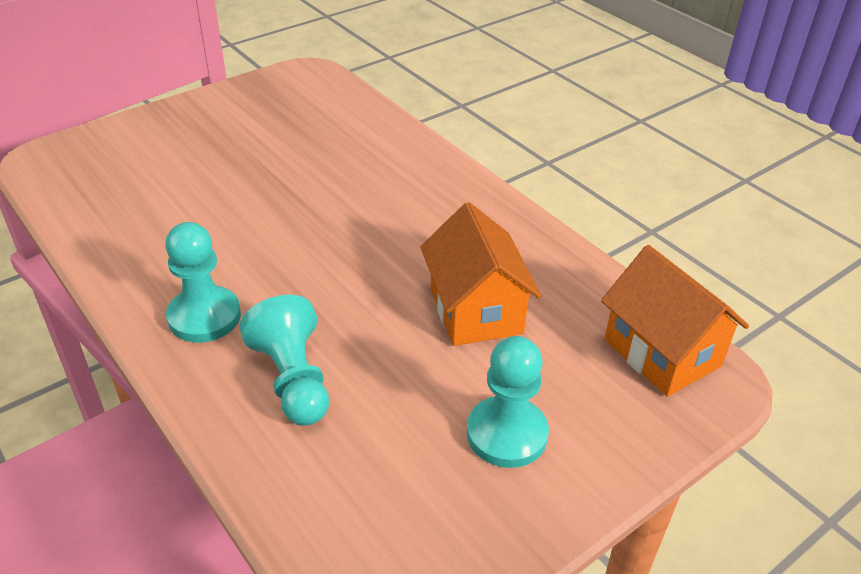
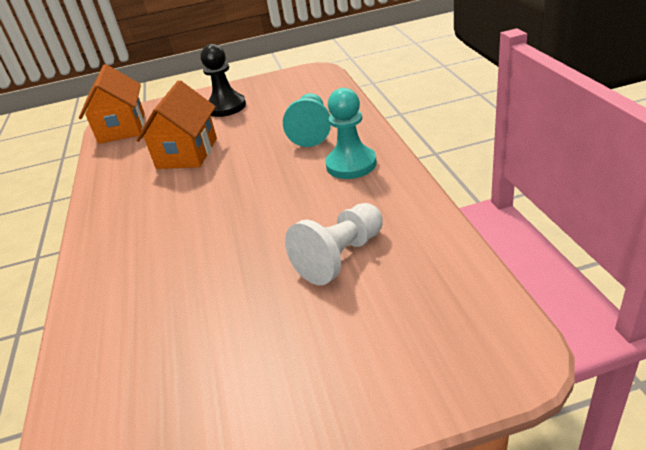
camera: 150 degrees left, 5 degrees down
turquoise pawn [467,336,549,468] -> black pawn [201,44,246,117]
none -> white pawn [285,203,383,285]

